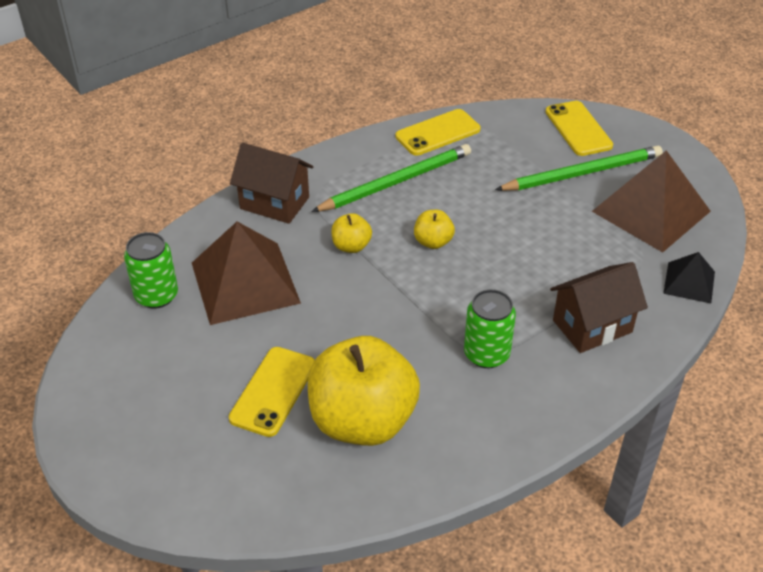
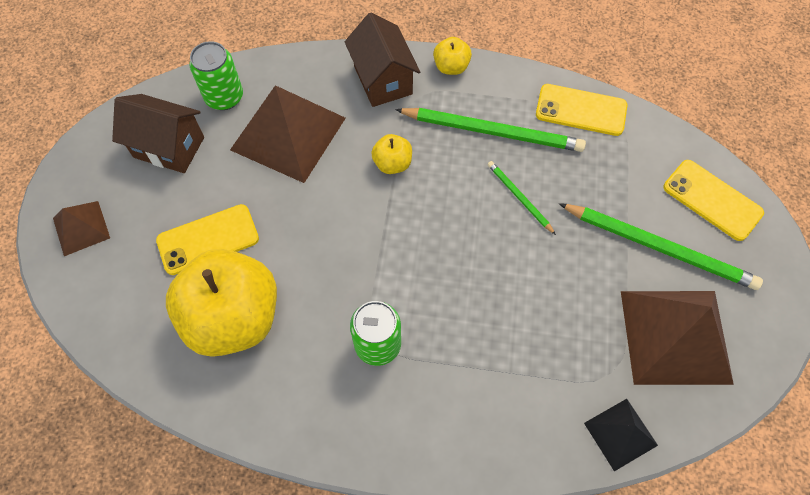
camera: 45 degrees right, 20 degrees up
yellow apple [414,210,455,249] -> yellow apple moved to [433,37,472,75]
yellow phone [546,101,613,156] -> yellow phone turned 75 degrees counterclockwise [663,160,764,241]
brown house [550,262,648,353] -> brown house moved to [112,94,204,173]
none -> brown pyramid [53,201,110,256]
none -> green pencil [487,161,556,235]

